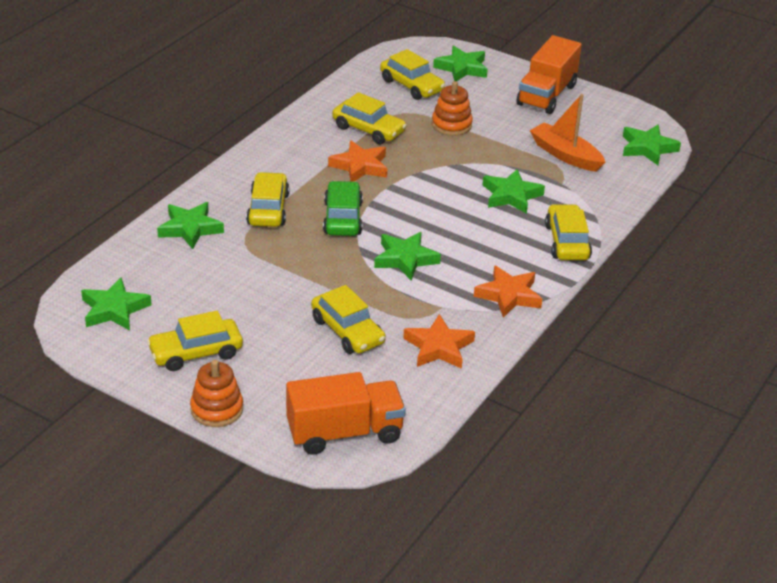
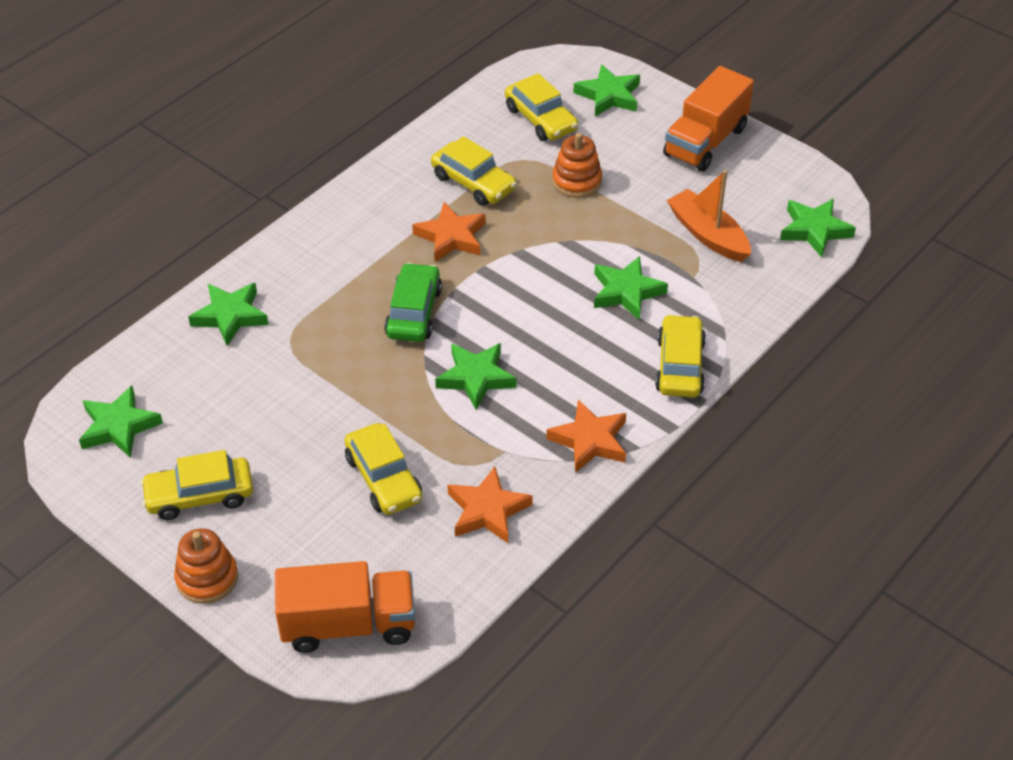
camera: 10 degrees right, 10 degrees up
yellow car [246,172,289,227] -> none

